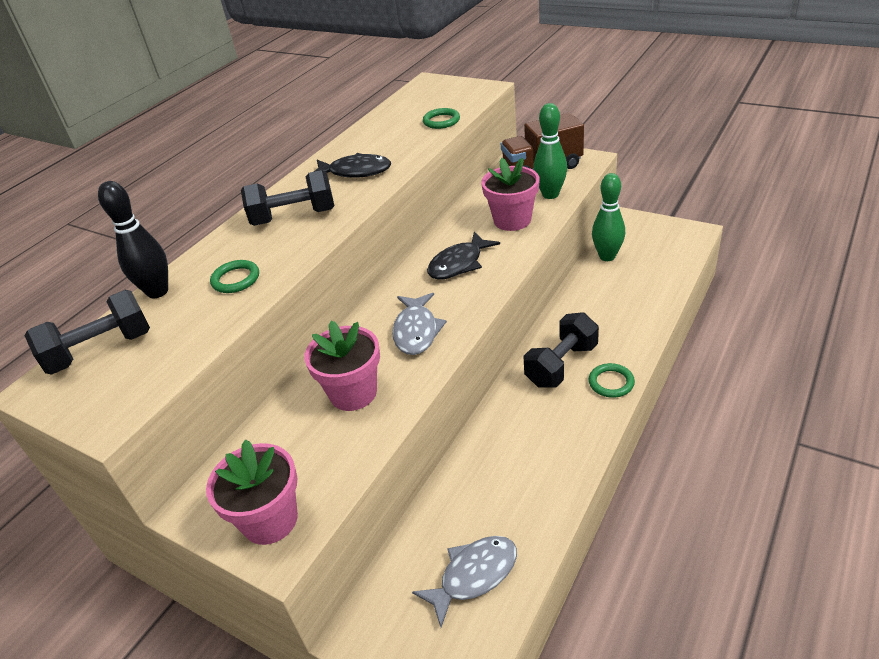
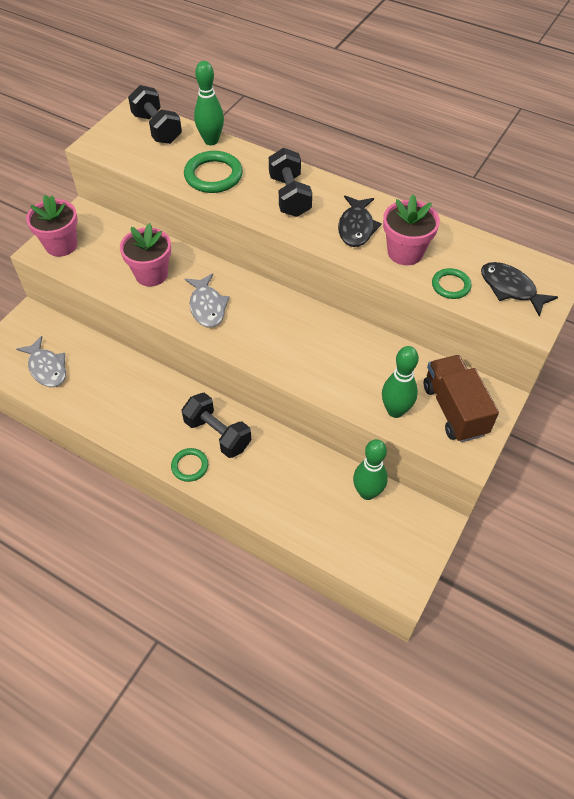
camera: 85 degrees right, 15 degrees up
black bowling pin [98,181,168,298] -> green bowling pin [194,61,224,145]
green ring [210,260,259,293] -> green ring [184,151,243,193], size x1.69
grey fish [392,293,447,355] -> grey fish turned 105 degrees counterclockwise [185,273,230,328]
black fish [427,232,500,279] -> black fish moved to [481,262,558,316]
pink flower pot [481,158,540,231] -> pink flower pot moved to [383,194,440,266]

